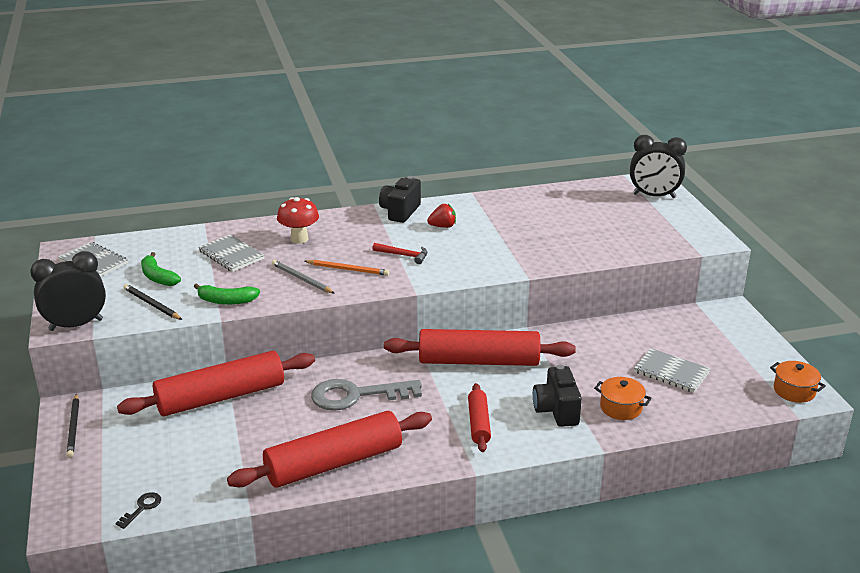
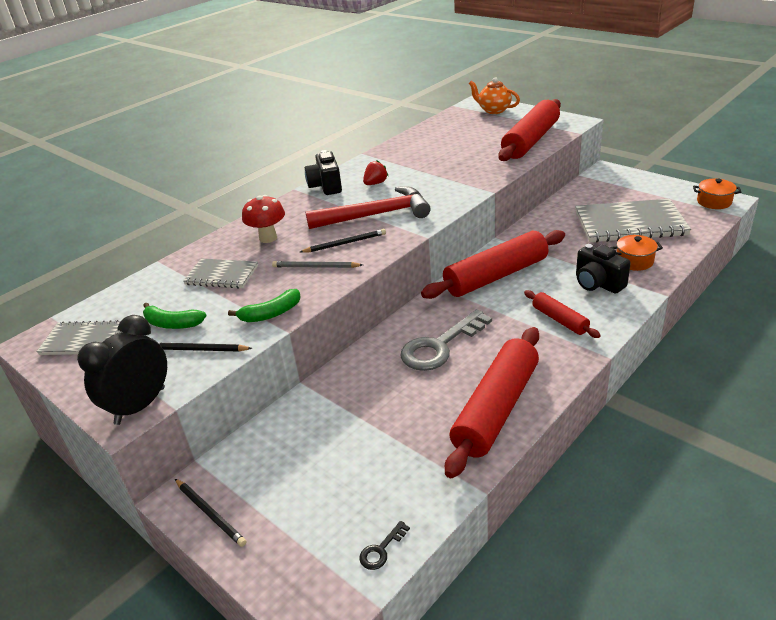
camera: 30 degrees left, 5 degrees up
black key [115,492,161,529] -> black key turned 135 degrees counterclockwise [359,521,410,570]
red rolling pin [117,351,315,416] -> red rolling pin moved to [498,99,561,161]
orange pencil [305,260,389,276] -> black pencil [300,229,386,253]
red hammer [372,243,428,264] -> red hammer [306,186,431,229], size x2.20
black clock [630,135,687,198] -> orange teapot [469,77,520,114]
grey notebook [634,348,711,392] -> grey notebook [575,199,691,243], size x1.79

